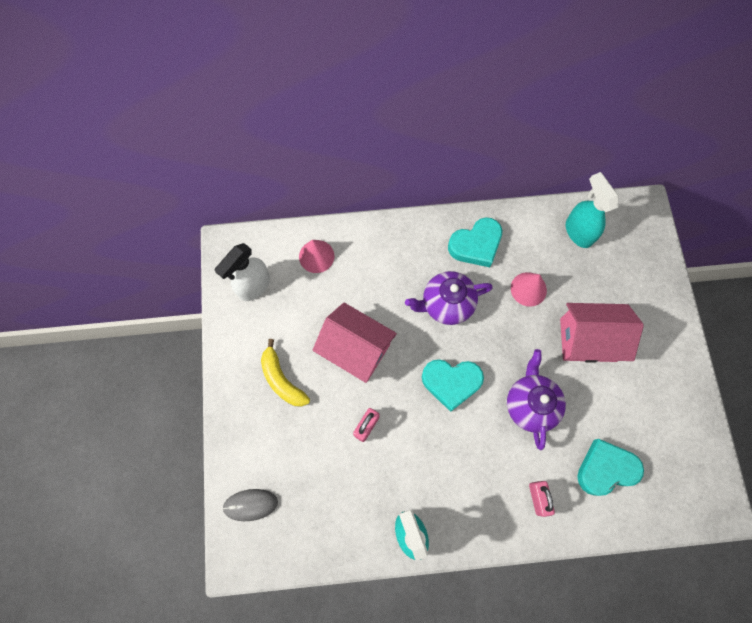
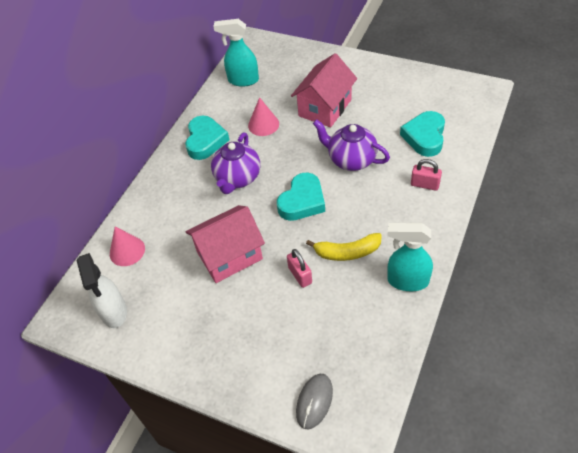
camera: 55 degrees left, 20 degrees down
yellow banana [261,339,310,407] -> yellow banana moved to [306,233,382,261]

